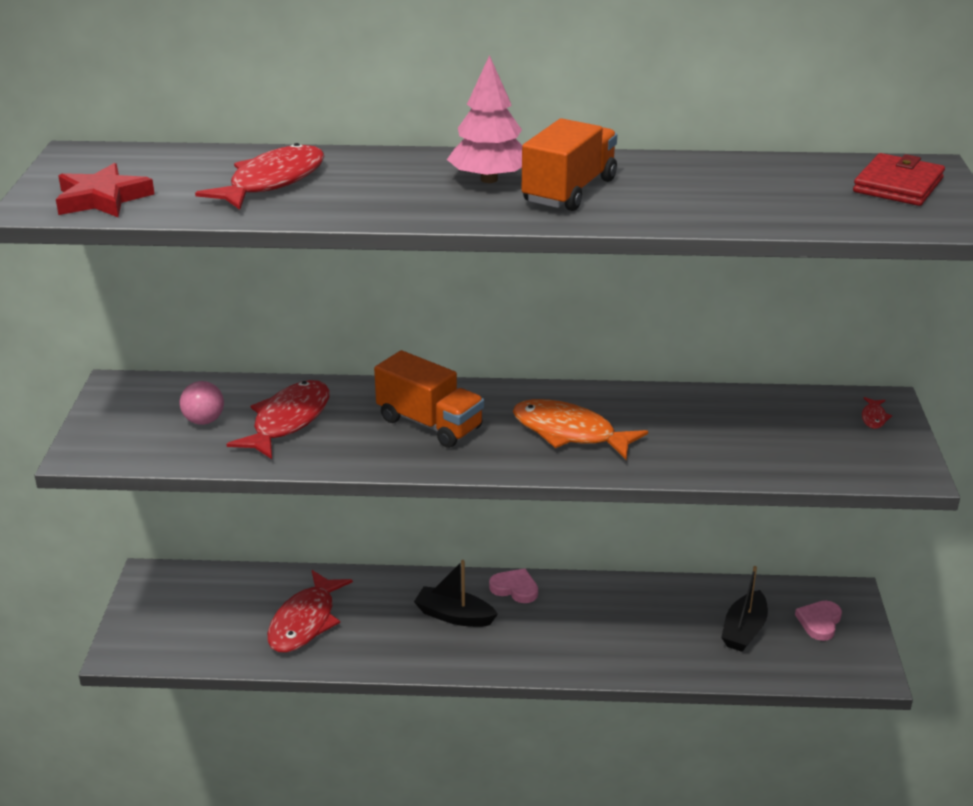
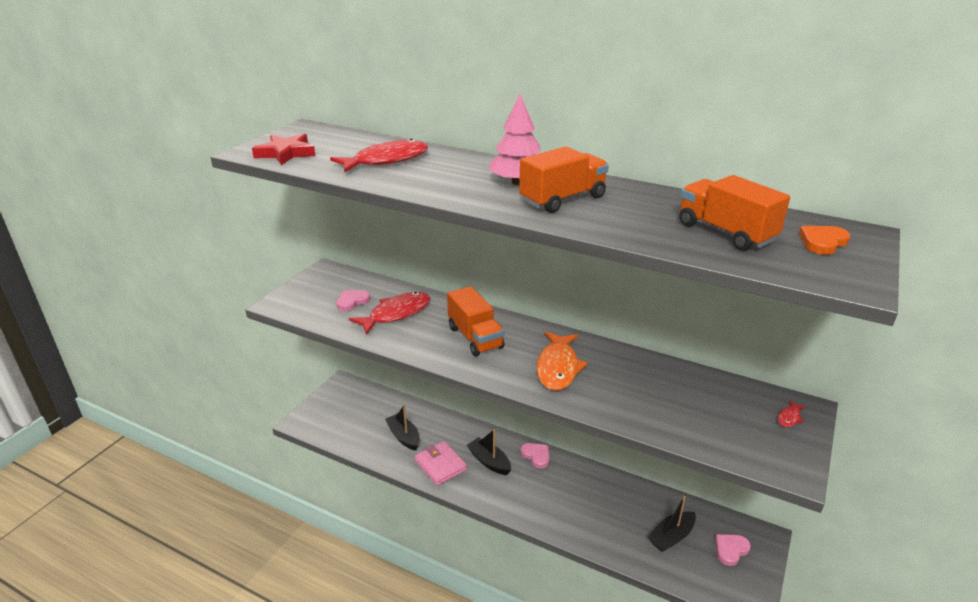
camera: 25 degrees right, 0 degrees up
pink ball [180,381,224,425] -> pink heart [337,290,370,311]
red fish [267,570,353,653] -> black boat [385,405,420,451]
orange fish [513,399,648,460] -> orange fish turned 135 degrees counterclockwise [536,331,588,391]
red wallet [853,153,945,206] -> orange heart [799,226,850,255]
none -> pink wallet [415,441,467,486]
none -> orange truck [679,175,790,251]

